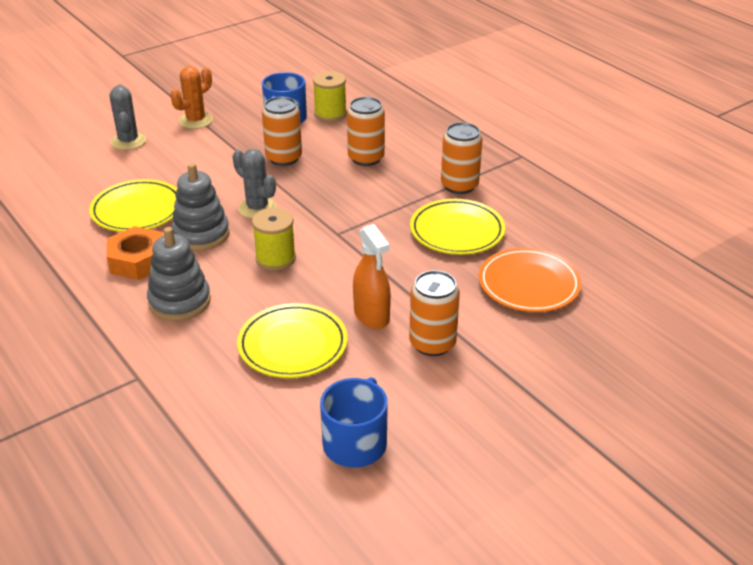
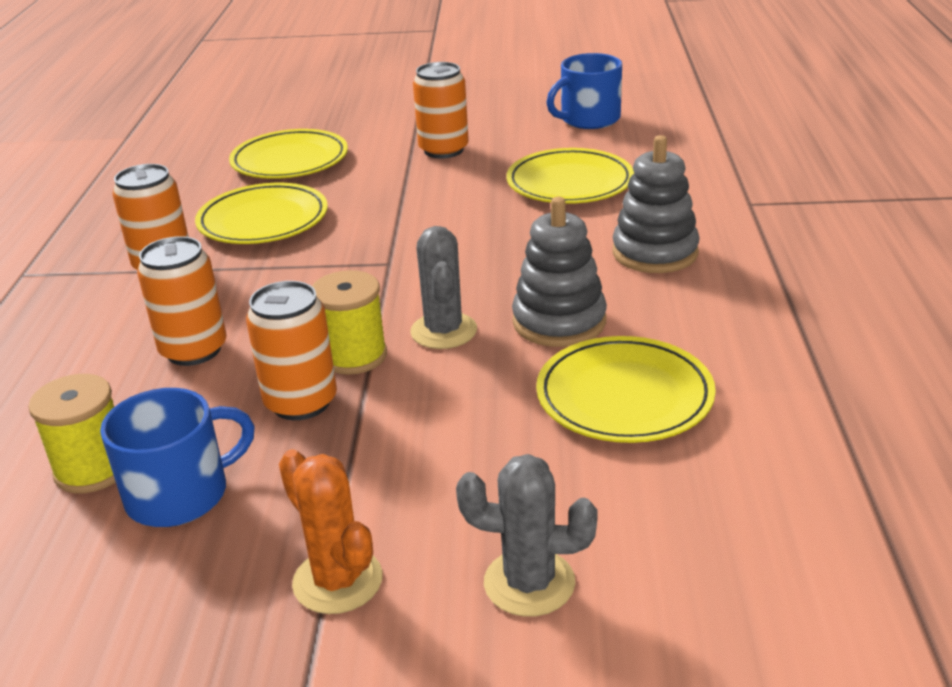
camera: 140 degrees left, 5 degrees down
orange nut [107,226,163,280] -> none
grey cactus [110,84,146,150] -> grey cactus turned 75 degrees clockwise [456,454,598,617]
orange cactus [170,66,213,129] -> orange cactus turned 60 degrees clockwise [279,449,383,614]
yellow spool [252,208,296,271] -> yellow spool moved to [312,270,387,375]
orange spray bottle [353,224,391,329] -> none
orange plate [479,248,582,312] -> yellow plate [229,129,348,179]

